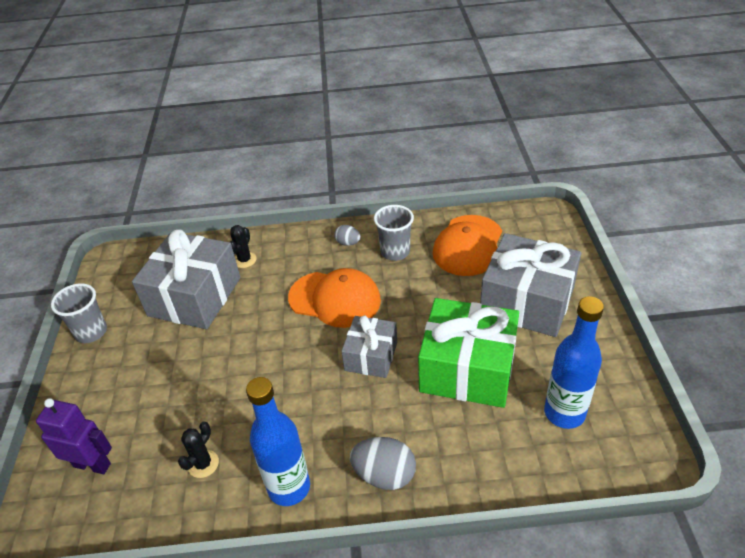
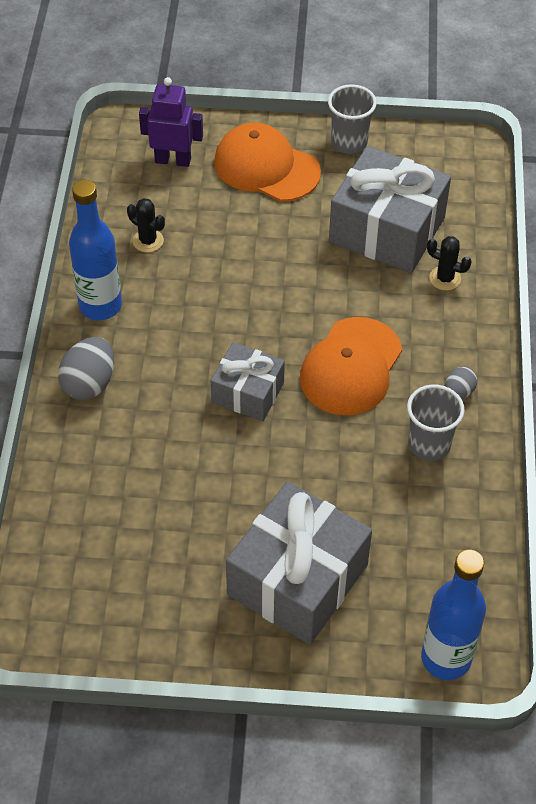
camera: 95 degrees right, 10 degrees up
purple robot [36,398,112,474] -> purple robot turned 105 degrees counterclockwise [139,77,203,167]
green gift [418,298,519,408] -> none
orange cap [433,215,502,276] -> orange cap moved to [214,122,321,202]
blue bottle [544,296,604,429] -> blue bottle moved to [421,549,486,680]

